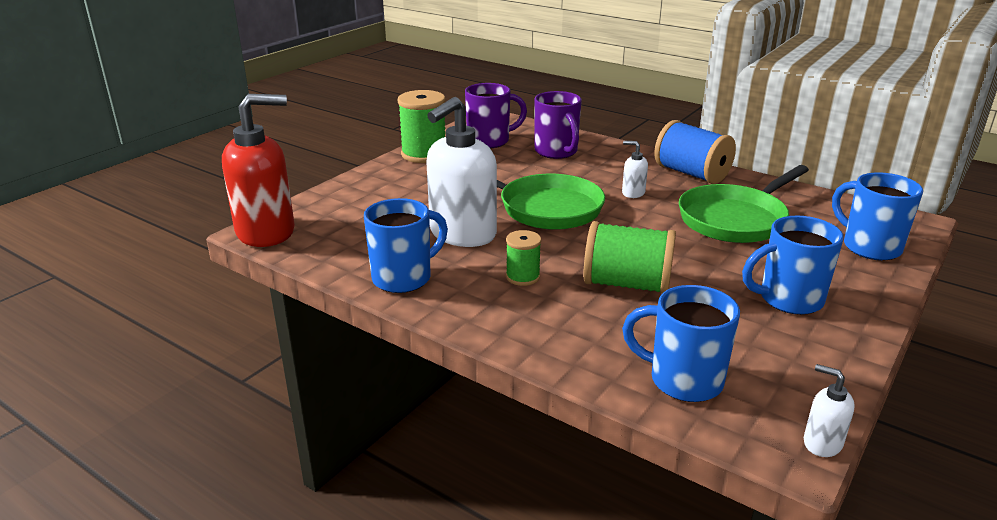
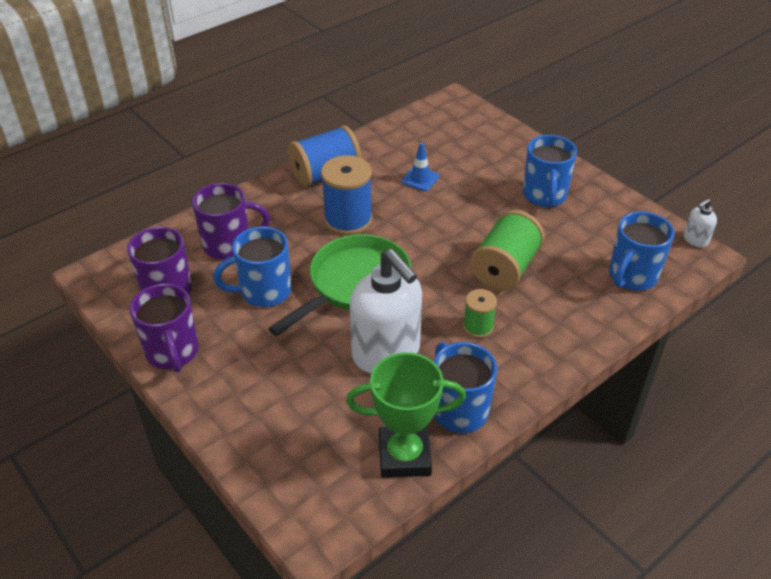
camera: 75 degrees left, 15 degrees up
red soap dispenser [222,94,295,247] -> none
green spool [397,90,445,163] -> purple mug [129,284,199,373]
white soap dispenser [622,141,648,198] -> blue spool [321,155,372,236]
green pan [679,165,809,243] -> blue traffic cone [401,142,439,191]
blue mug [832,172,923,261] -> blue mug moved to [213,227,291,307]
none -> green trophy [346,352,466,478]

